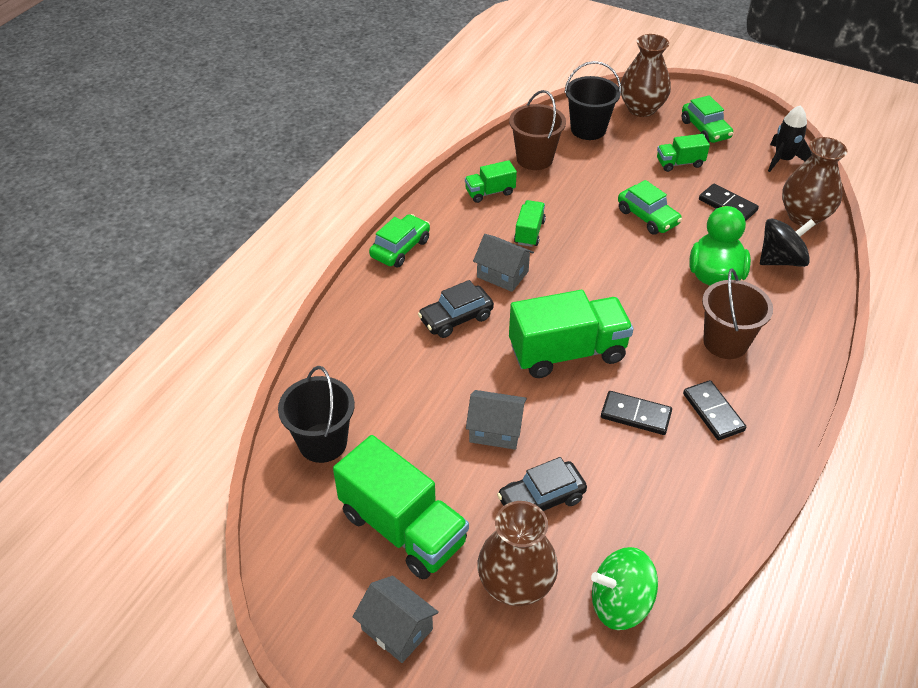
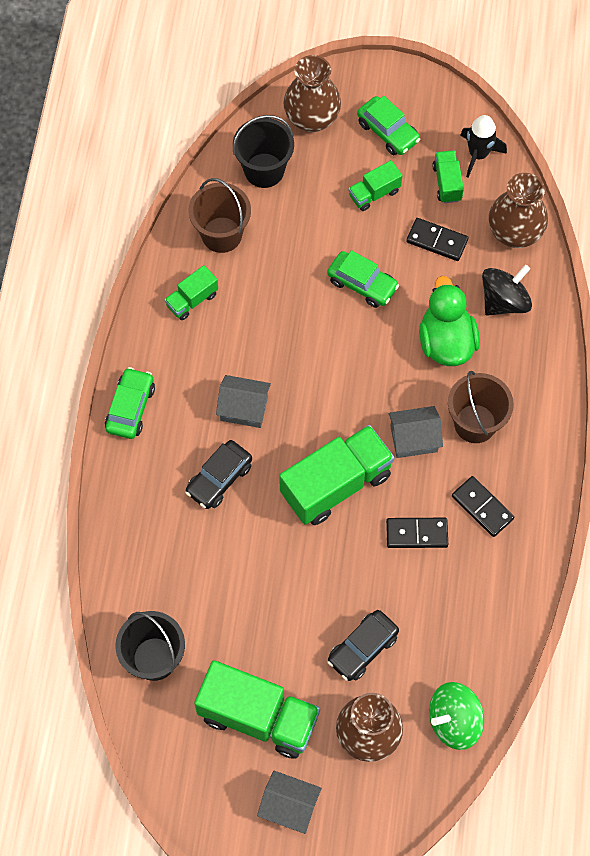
camera: 20 degrees left, 20 degrees up
grey house [466,390,527,450] -> grey house moved to [389,406,443,458]
green truck [514,200,546,247] -> green truck moved to [433,150,464,203]

